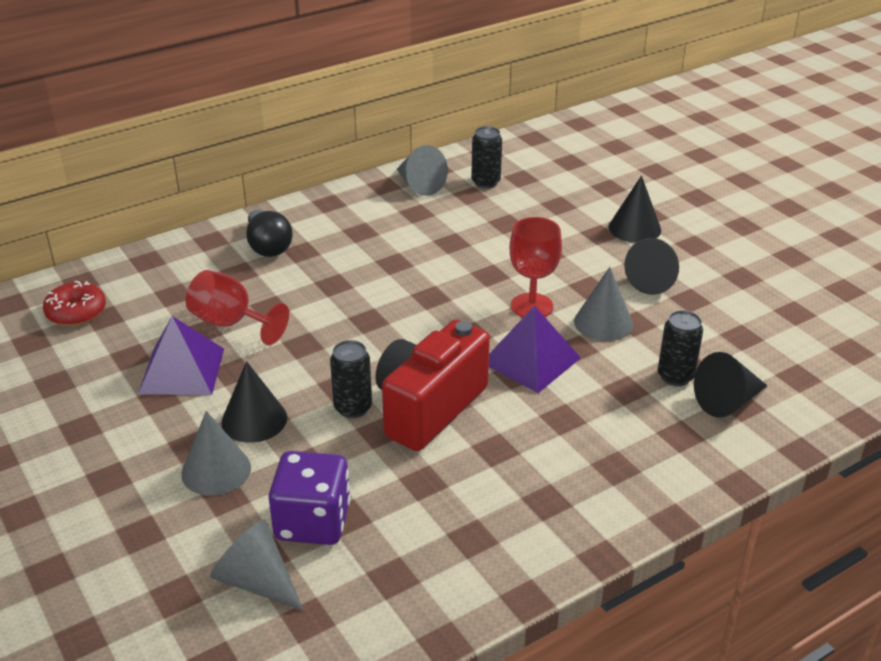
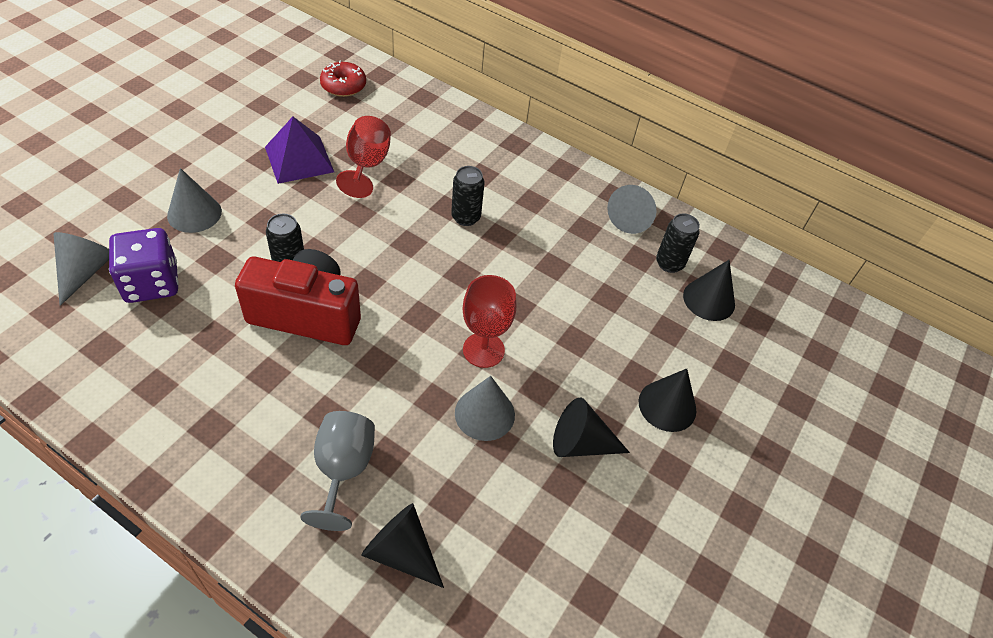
camera: 60 degrees right, 15 degrees up
black cone [221,361,287,443] -> black cone moved to [683,260,735,321]
black light bulb [246,210,293,257] -> none
purple pyramid [489,306,581,393] -> none
black can [658,310,703,386] -> black can moved to [451,166,485,226]
none -> grey goblet [300,411,375,531]

